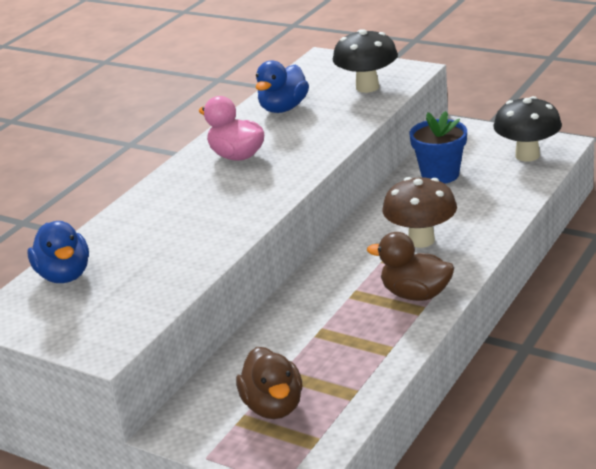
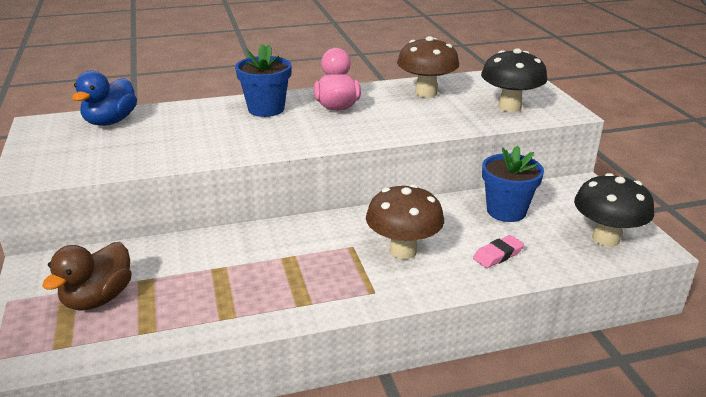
camera: 40 degrees right, 0 degrees up
blue duck [255,60,309,113] -> brown mushroom [397,36,459,98]
brown duck [367,232,454,301] -> none
none -> blue flower pot [235,44,291,117]
none -> pink eraser [473,235,524,268]

